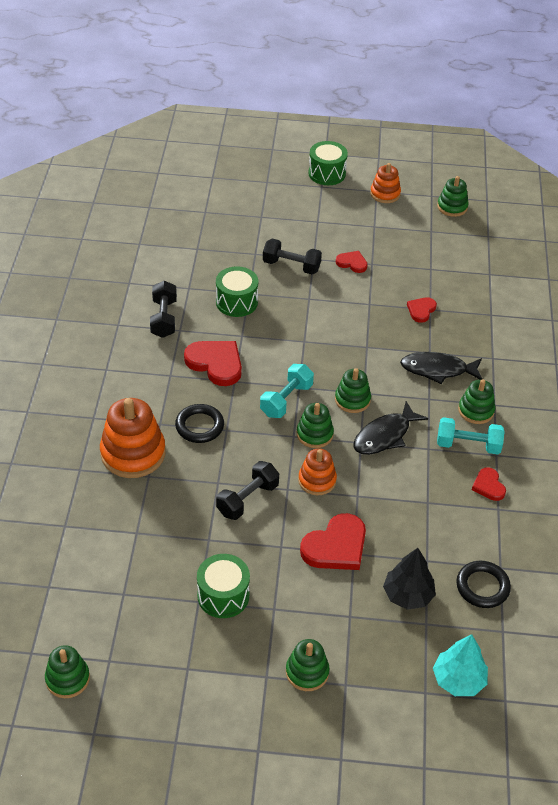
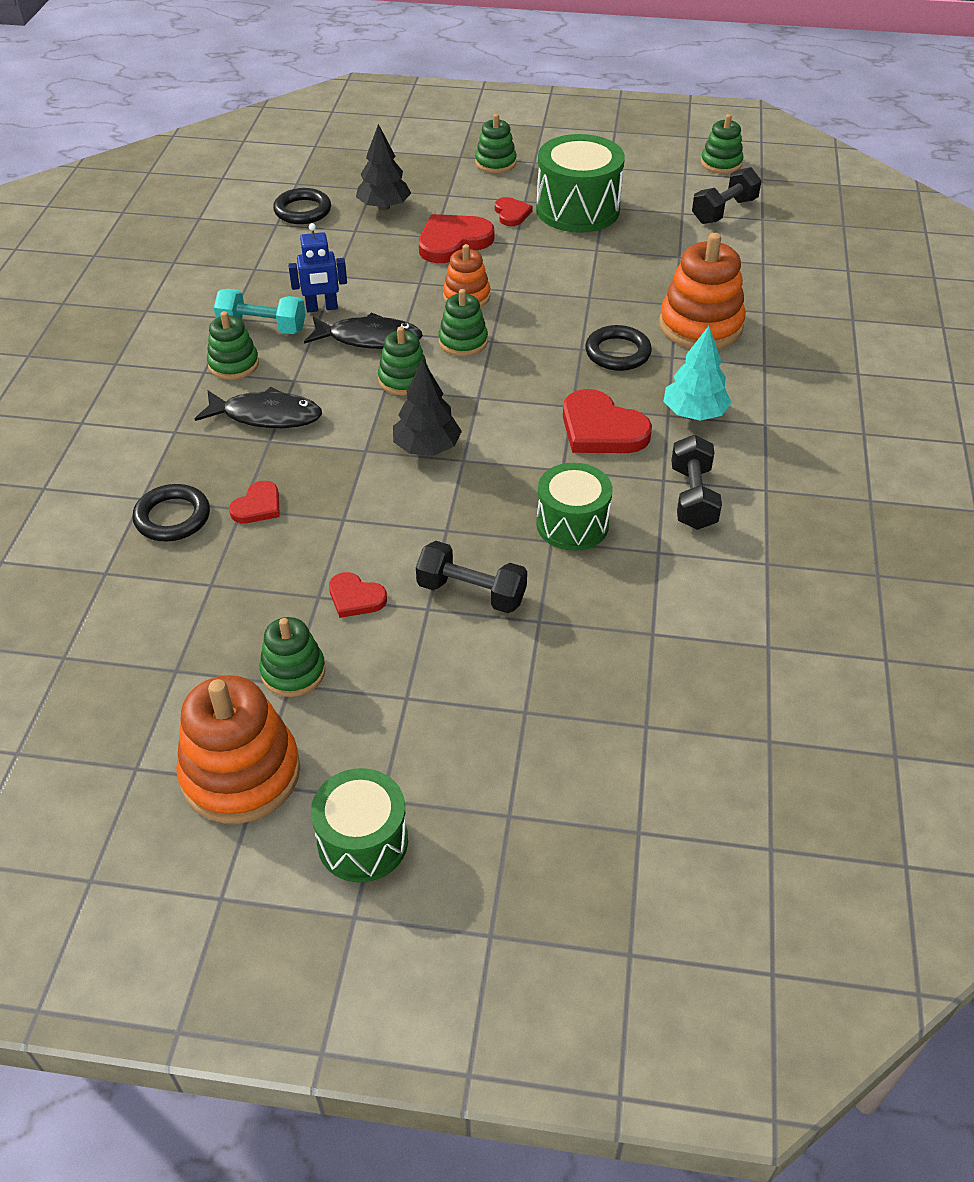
camera: 175 degrees left, 0 degrees up
green drum [197,554,250,618] -> green drum [536,134,625,233], size x1.54
black dumbbell [216,461,279,520] -> black dumbbell moved to [692,167,762,224]
turquoise dumbbell [260,364,314,418] -> none
black fish [354,401,428,455] -> black fish turned 45 degrees clockwise [304,312,423,349]
orange stacking toy [370,163,401,203] -> orange stacking toy [176,675,300,824], size x1.72
turquoise tree [433,634,488,696] -> turquoise tree moved to [664,326,732,421]
green stacking toy [437,176,469,217] -> green stacking toy moved to [259,617,326,697]
red heart [472,467,506,501] -> red heart moved to [495,197,533,226]
none -> black ring [132,484,210,541]
none -> blue robot [288,223,347,313]
none -> black tree [393,360,462,456]

